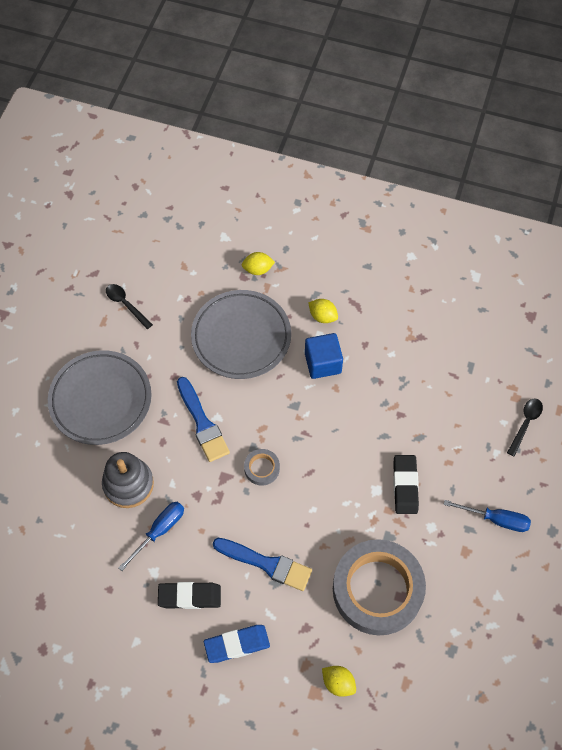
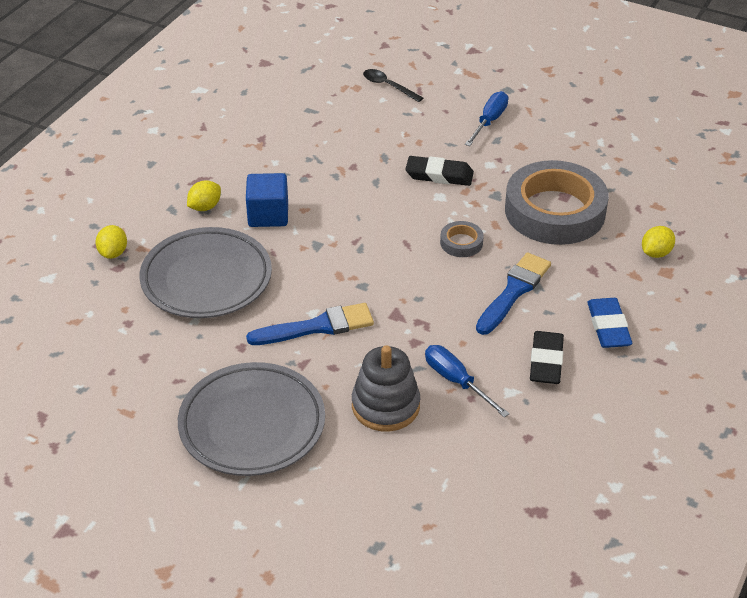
camera: 80 degrees left, 20 degrees down
black spoon [106,284,153,329] -> none
grey tape [244,449,280,486] -> grey tape moved to [440,221,484,257]

